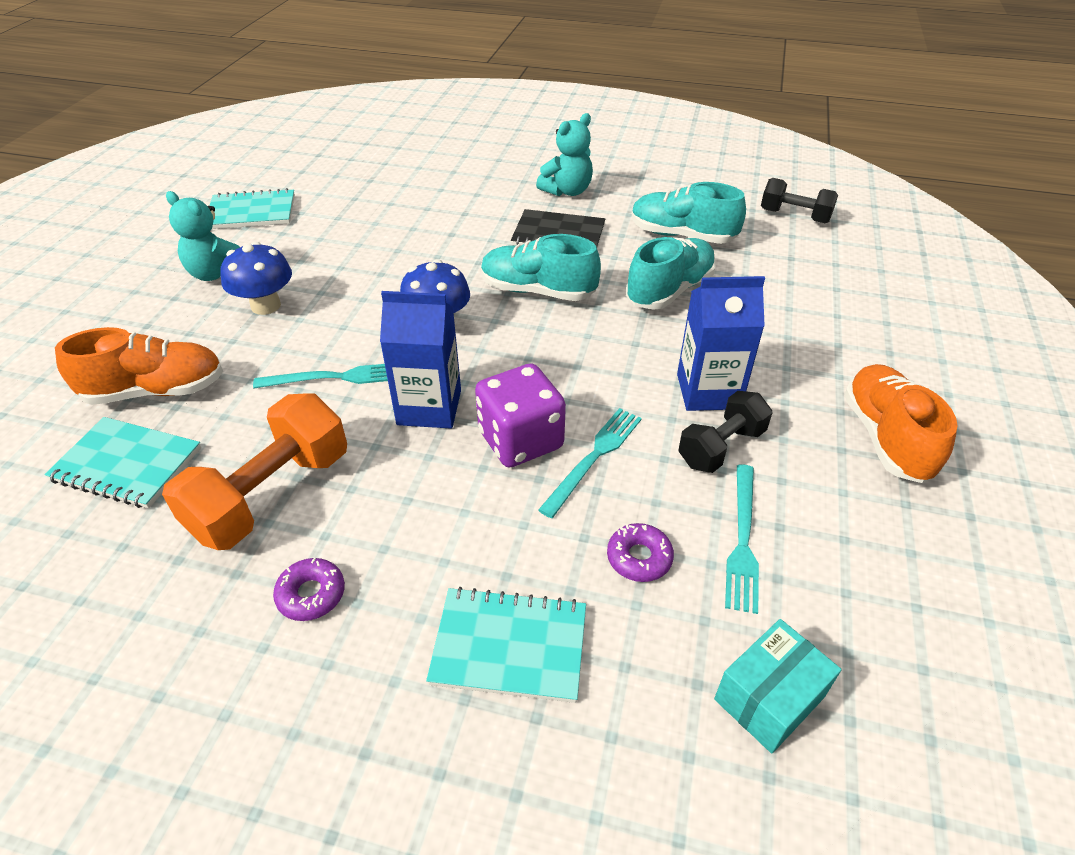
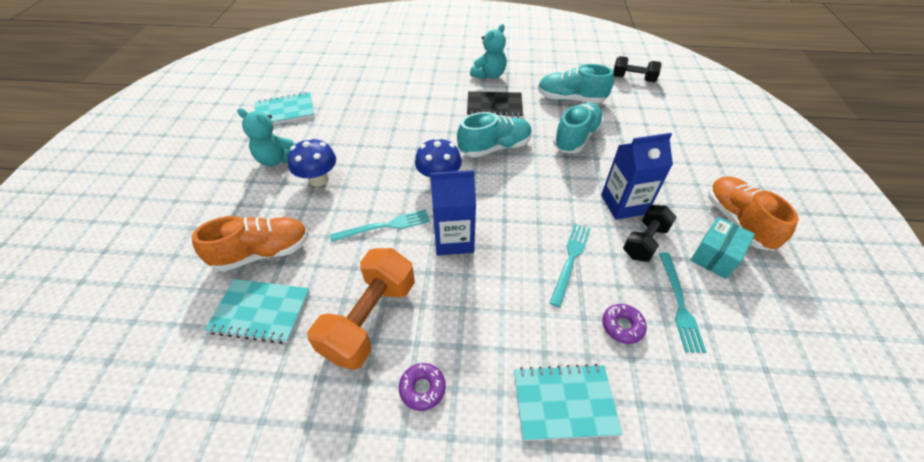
camera: 10 degrees left, 5 degrees up
purple dice [475,364,566,468] -> none
turquoise shoe [481,234,601,301] -> turquoise shoe turned 150 degrees clockwise [457,112,532,157]
turquoise box [714,619,842,753] -> turquoise box moved to [691,217,755,279]

